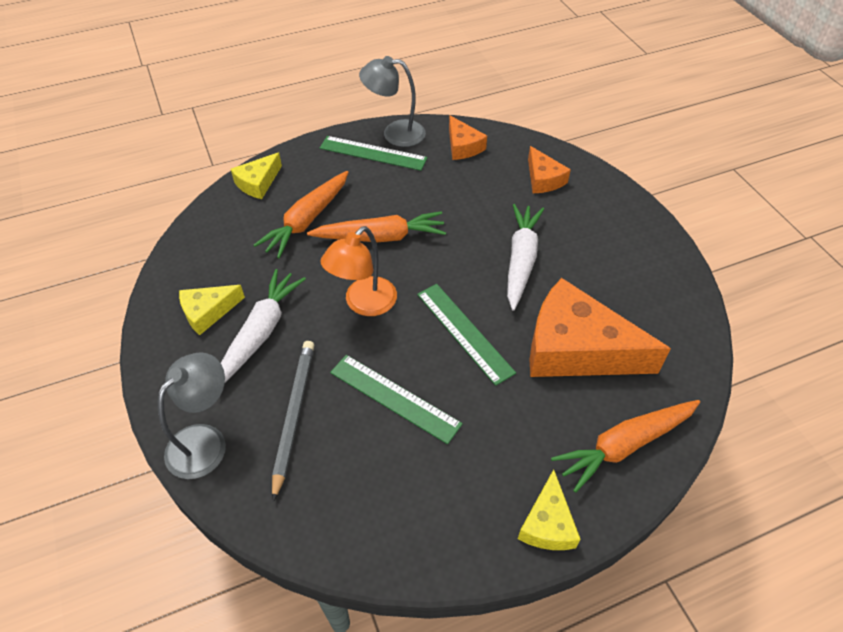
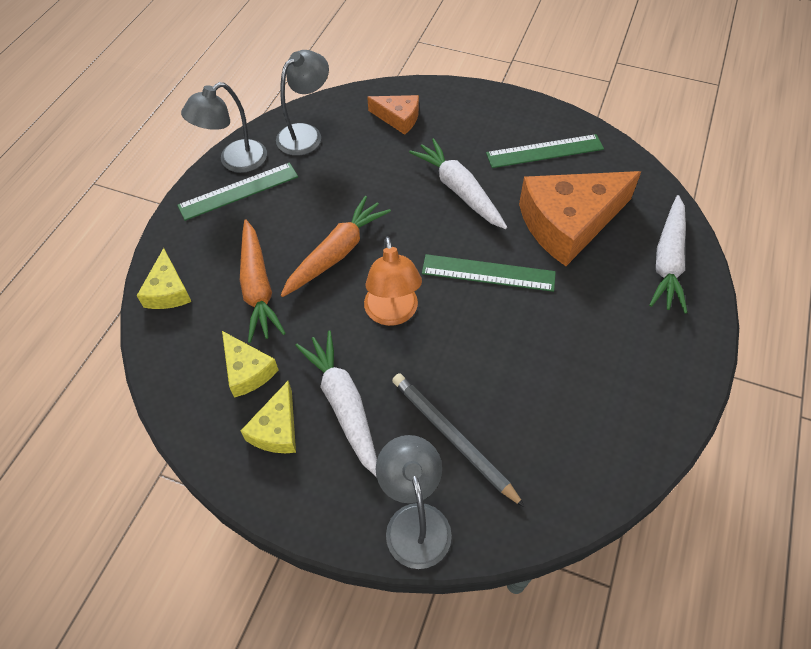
camera: 45 degrees left, 5 degrees up
green ruler [330,355,463,444] -> green ruler moved to [486,134,604,168]
orange cheese [449,115,487,160] -> grey lamp [276,50,329,156]
yellow cheese [518,469,581,550] -> yellow cheese moved to [222,331,279,398]
orange carrot [551,400,700,493] -> white carrot [649,195,688,314]

